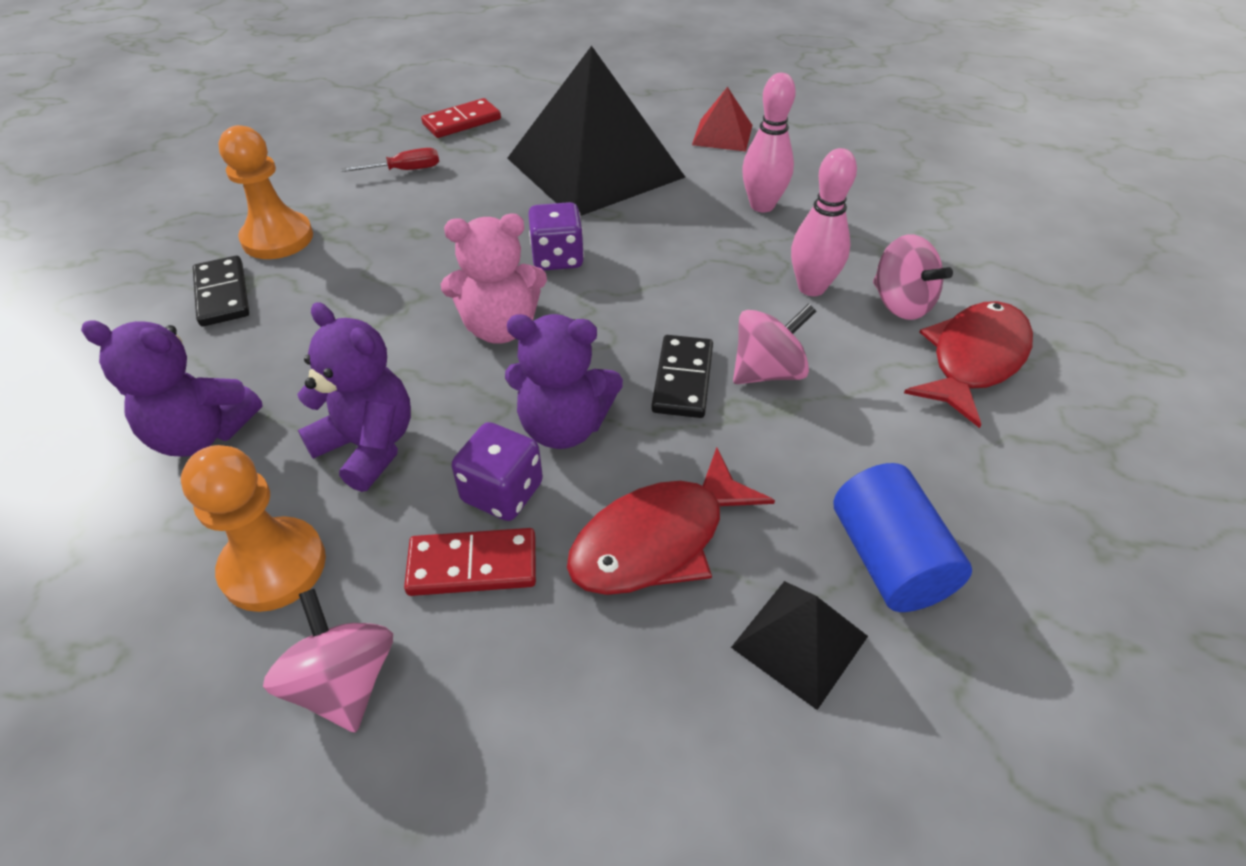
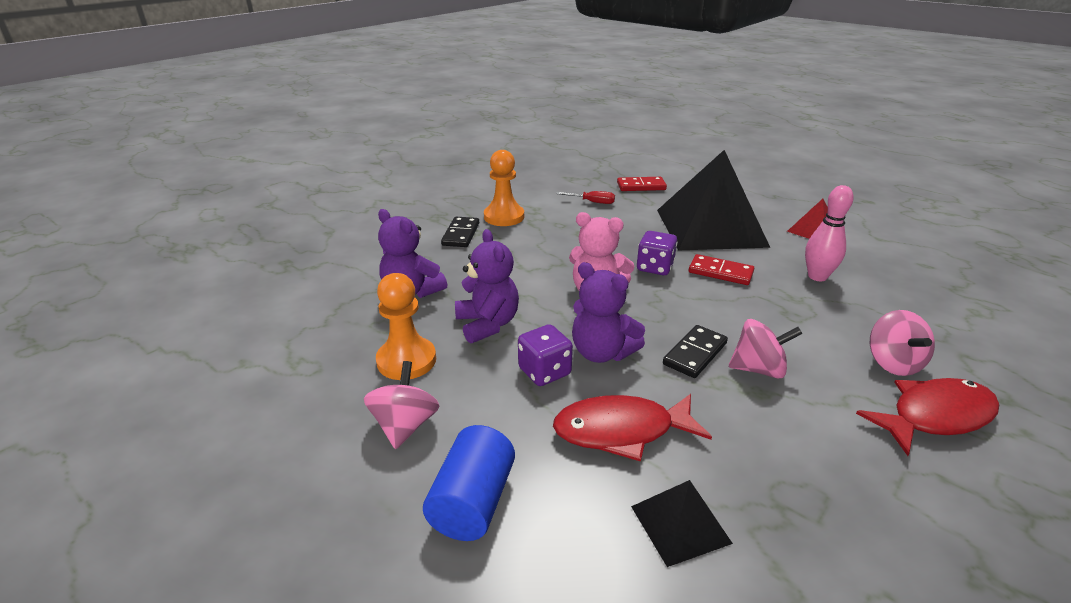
camera: 30 degrees right, 15 degrees down
red domino [404,528,536,596] -> red domino moved to [689,254,754,285]
pink bowling pin [791,148,857,296] -> none
blue cylinder [834,463,972,612] -> blue cylinder moved to [423,425,515,541]

